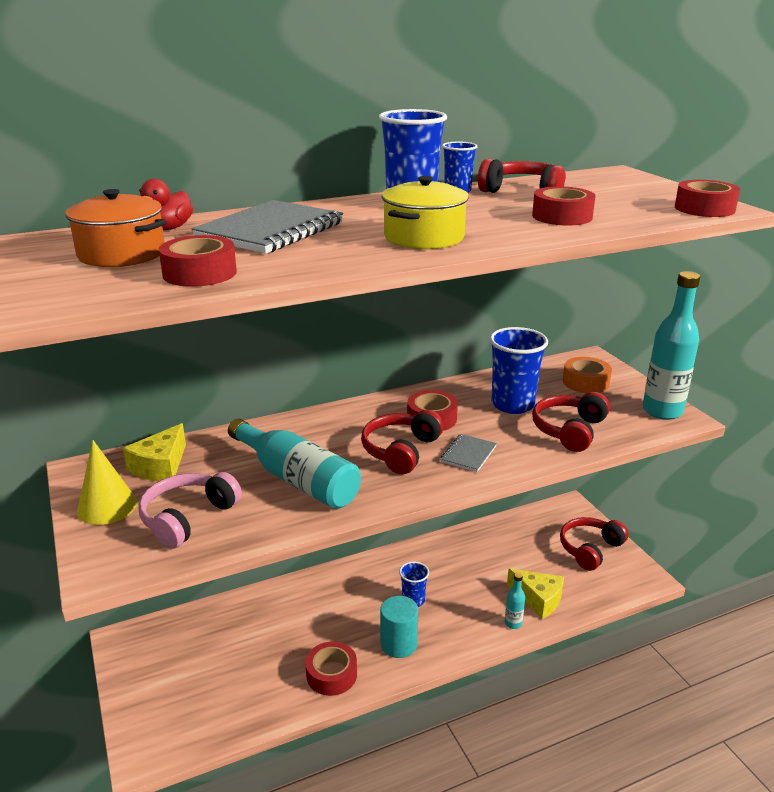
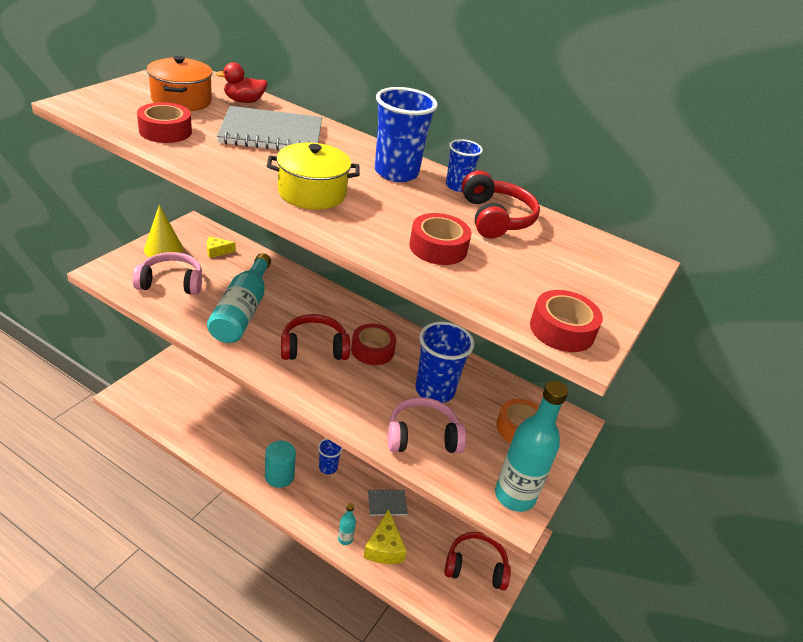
camera: 50 degrees right, 10 degrees up
yellow cheese [123,423,186,481] -> yellow cheese [207,236,236,258], size x0.59
red tape [305,641,357,696] -> none
grey notebook [441,434,497,472] -> grey notebook moved to [368,489,408,516]
red headphones [532,392,610,452] -> pink headphones [388,397,466,453]

